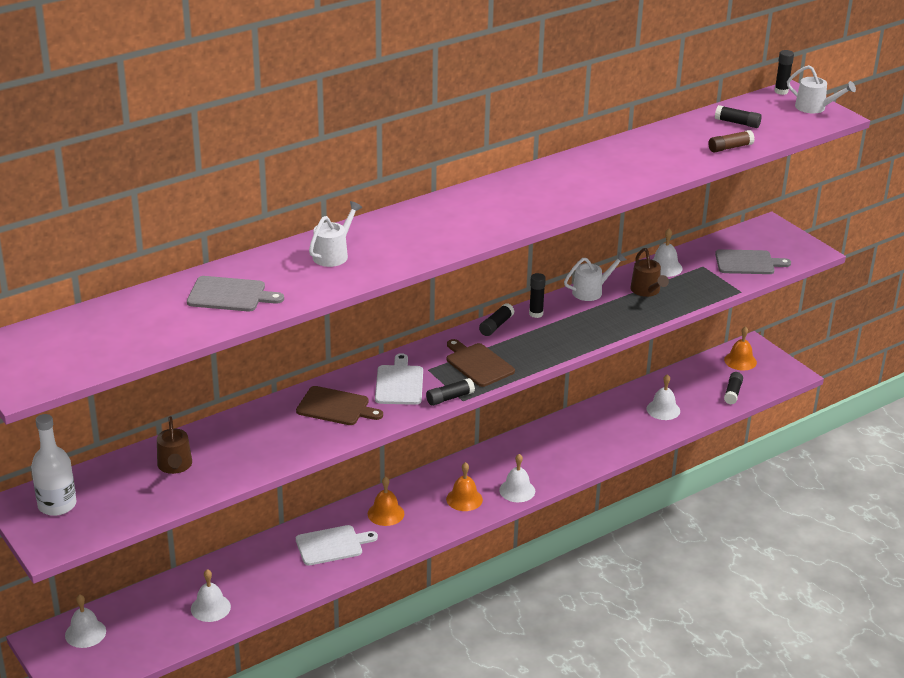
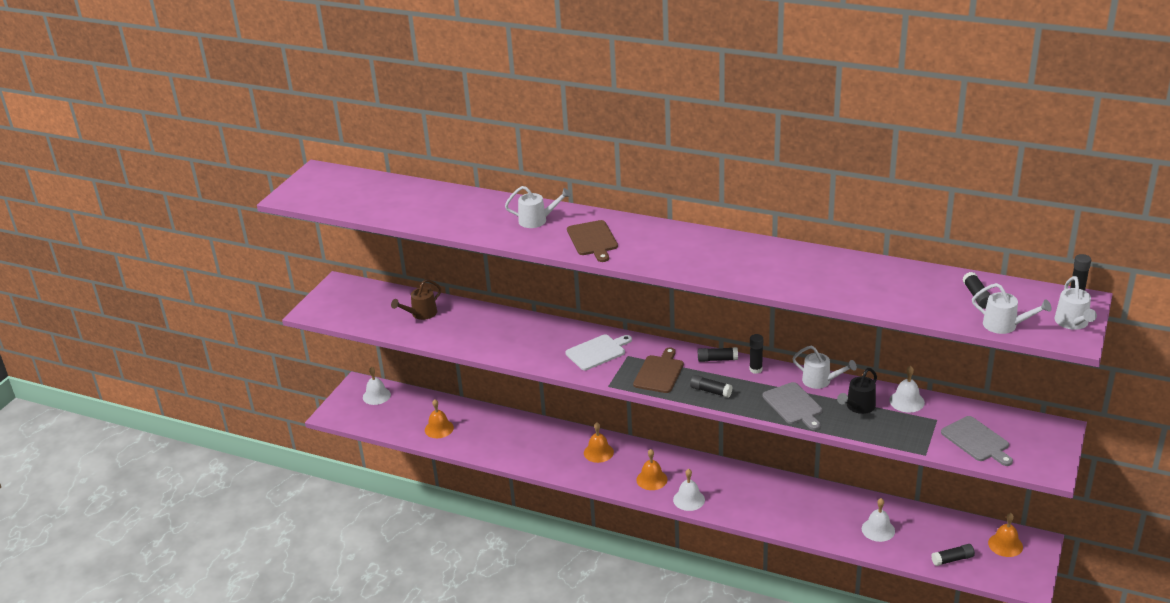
camera: 60 degrees right, 0 degrees up
white bottle [31,414,77,516] -> none
grey cutting board [187,276,284,311] -> grey cutting board moved to [763,382,822,430]
white bell [191,569,231,622] -> orange bell [425,399,454,438]
brown cutting board [296,386,383,425] -> brown cutting board moved to [567,220,618,262]
white cutting board [296,525,378,566] -> none
black glue stick [426,378,475,406] -> black glue stick moved to [690,375,733,398]
brown watering can [630,248,669,297] -> black watering can [837,368,877,414]
brown glue stick [708,130,755,153] -> none
none -> white watering can [972,283,1052,334]

